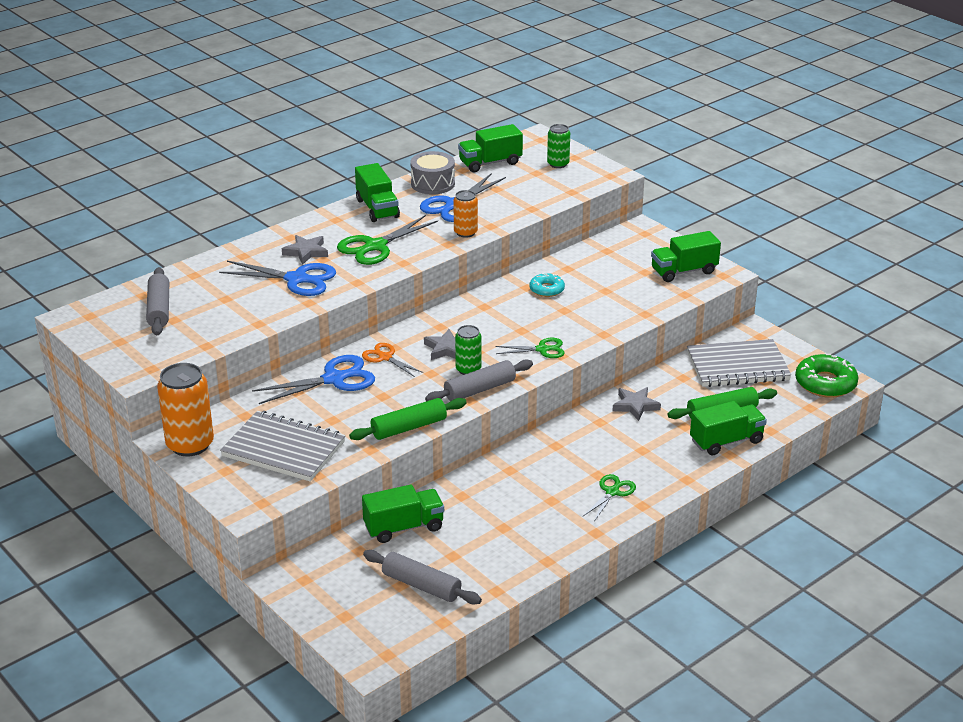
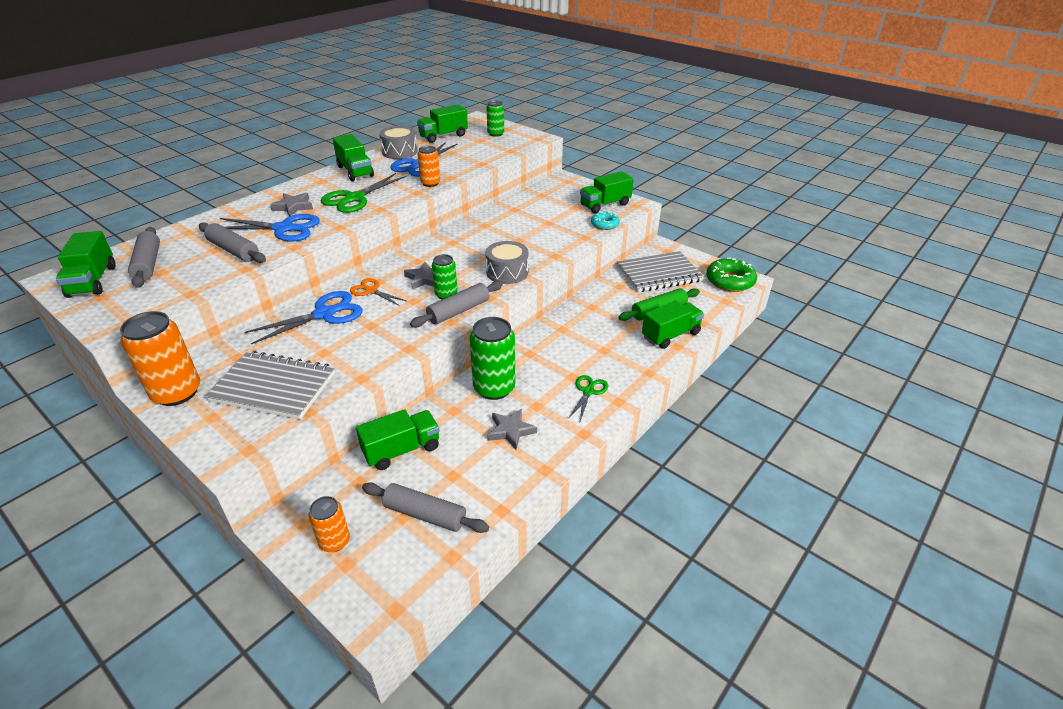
camera: 10 degrees left, 5 degrees up
green rolling pin [349,398,467,440] -> none
green scissors [495,338,565,358] -> grey drum [485,241,529,284]
turquoise donut [529,273,565,297] -> turquoise donut moved to [591,212,620,230]
grey star [613,387,661,421] -> grey star moved to [488,408,537,449]
none -> green truck [56,231,116,298]
none -> grey rolling pin [199,223,266,263]
none -> orange can [308,496,350,552]
none -> green can [470,317,515,400]

